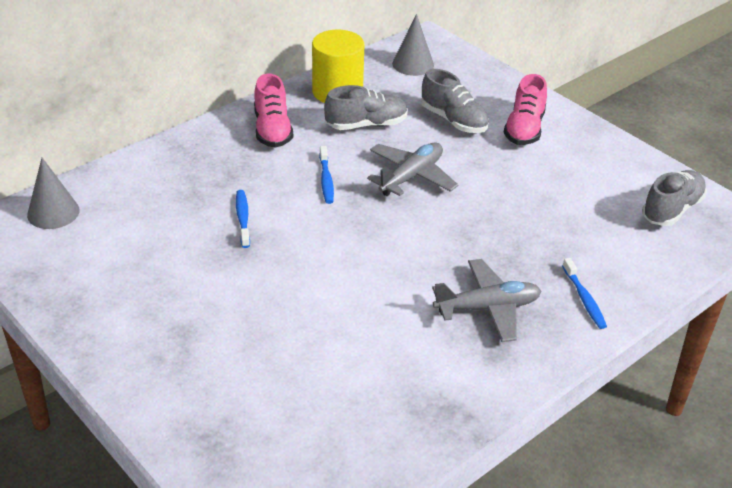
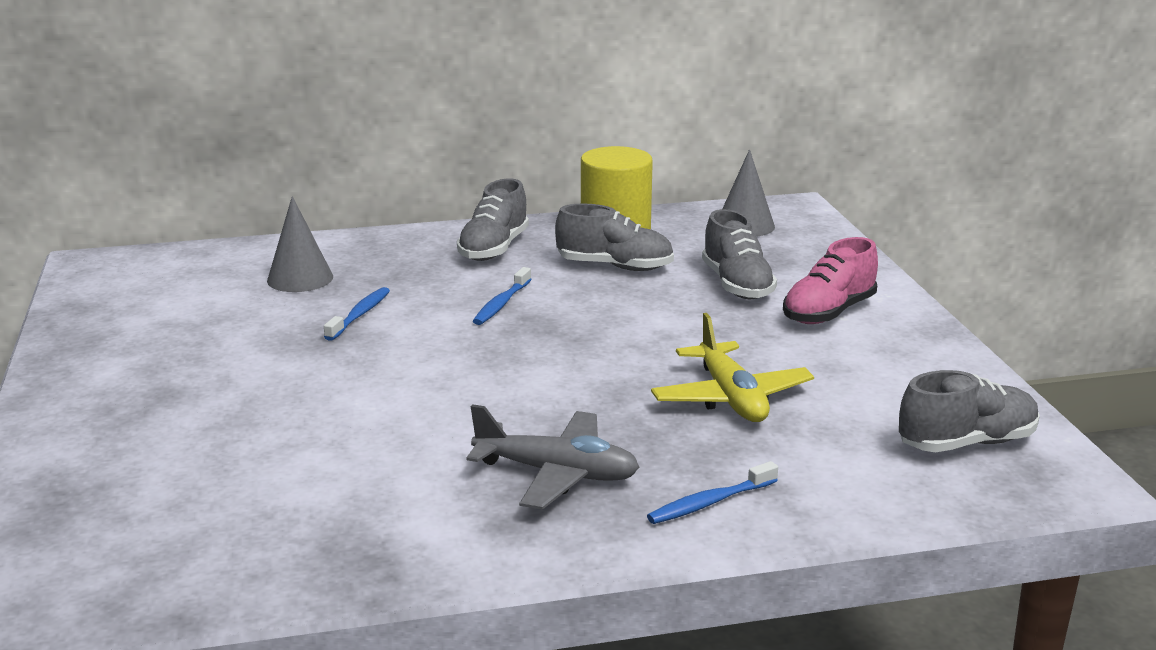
camera: 30 degrees right, 15 degrees down
grey cone [27,158,80,229] -> grey cone moved to [267,196,333,292]
pink shoe [254,73,293,148] -> grey shoe [457,178,529,261]
grey plane [367,142,458,196] -> none
blue toothbrush [562,258,607,329] -> blue toothbrush turned 45 degrees clockwise [647,461,778,524]
none -> yellow plane [651,313,814,422]

